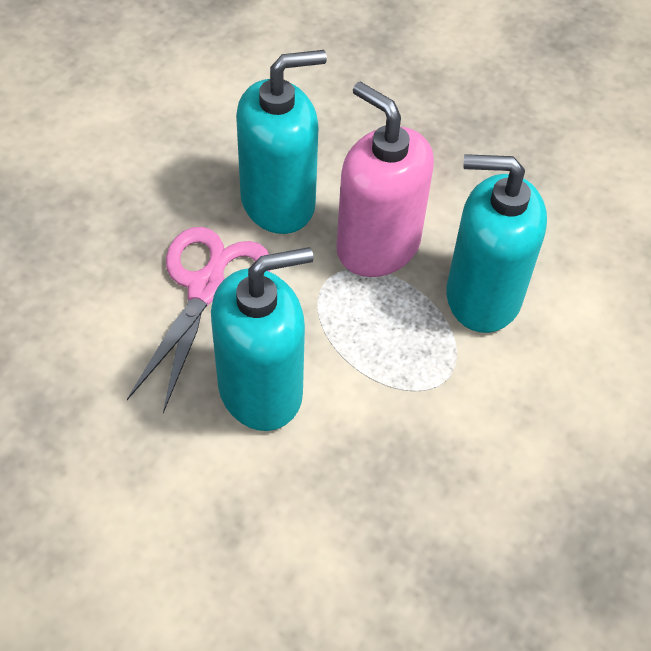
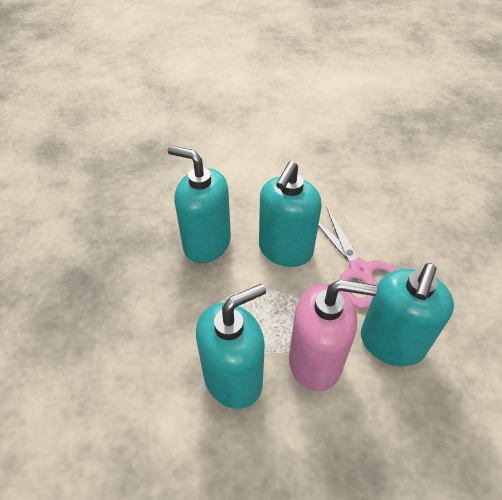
camera: 140 degrees right, 5 degrees down
none -> turquoise soap dispenser [168,146,231,263]

